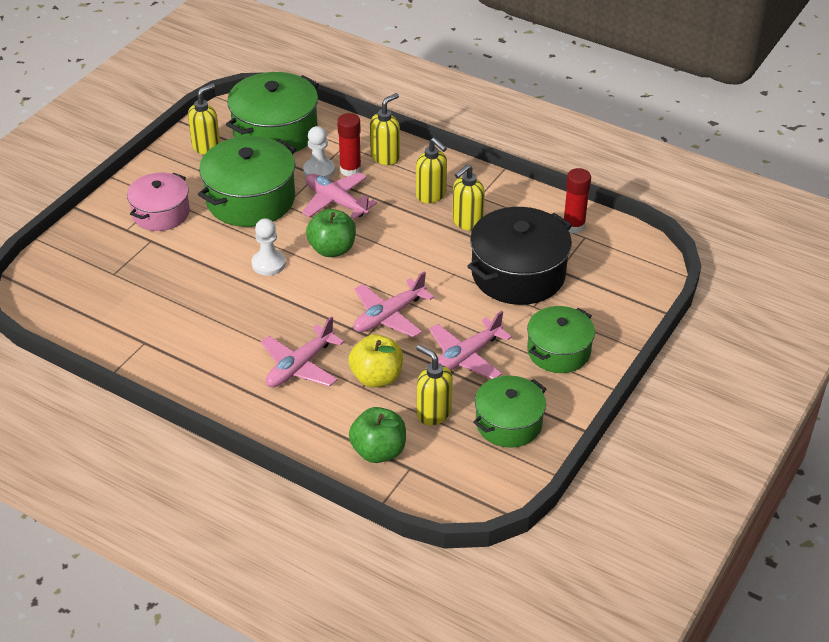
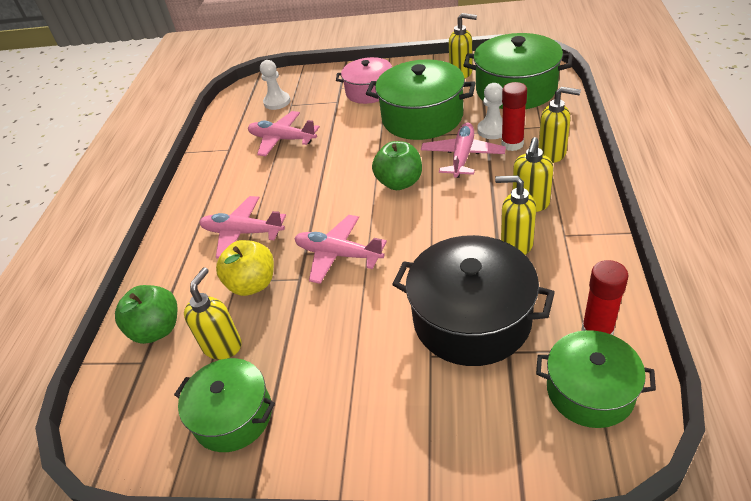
camera: 70 degrees right, 0 degrees up
white pawn [252,218,286,276] -> white pawn moved to [260,60,291,110]
pink plane [429,311,512,379] -> pink plane moved to [248,111,320,156]
green pot [527,306,595,373] -> green pot moved to [536,330,656,428]

